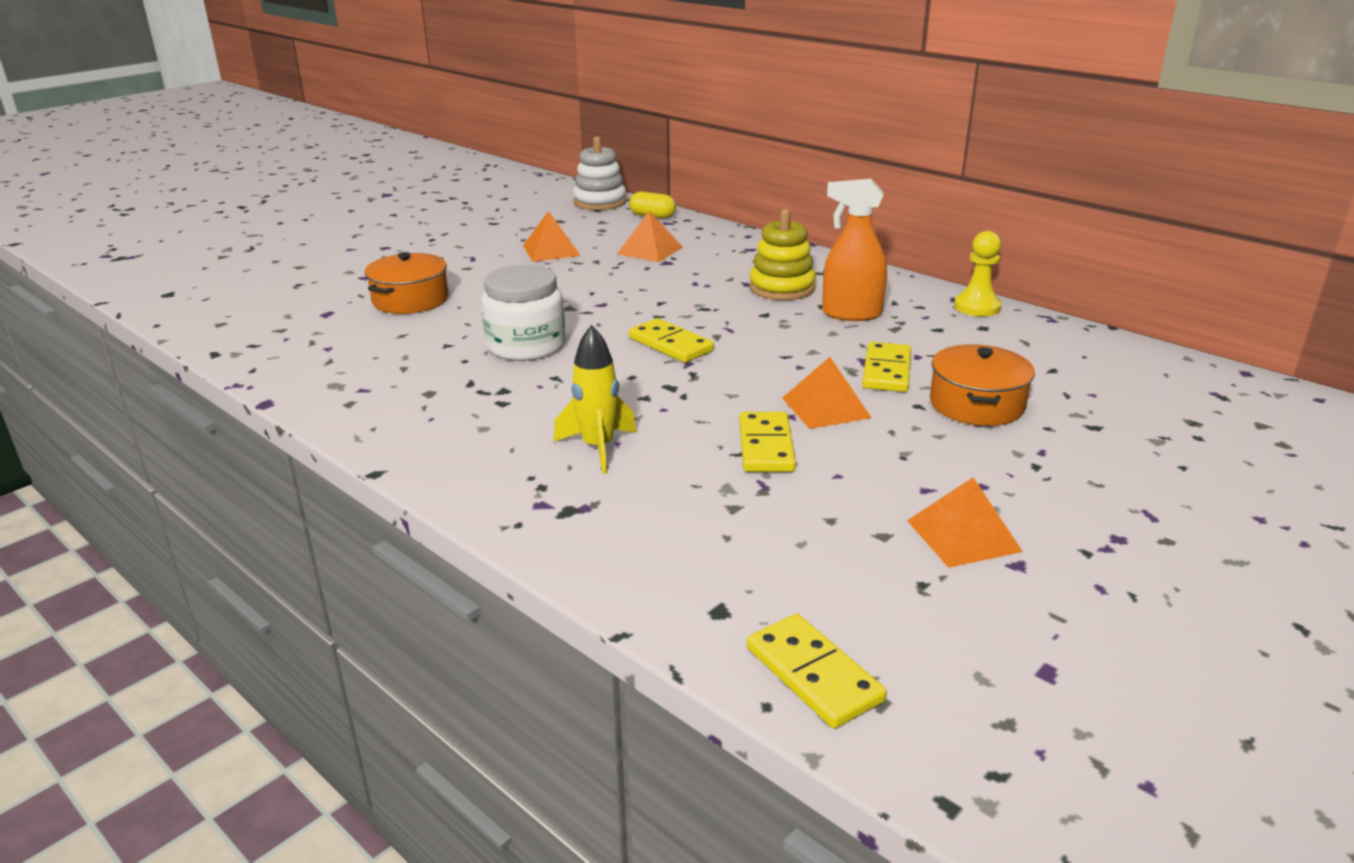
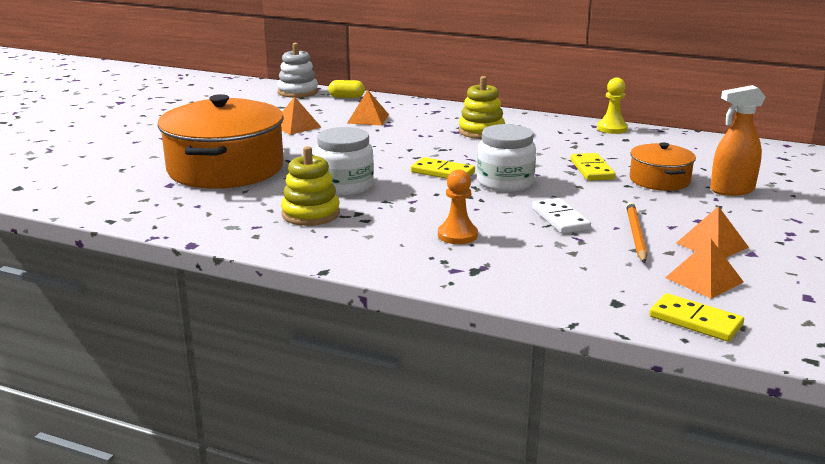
camera: 20 degrees left, 5 degrees down
orange pot [365,252,449,314] -> orange pot [157,94,284,189], size x1.99
yellow rocket [553,325,637,474] -> orange pawn [438,169,478,244]
yellow domino [739,412,796,472] -> white domino [532,198,591,234]
orange pyramid [782,357,872,429] -> orange pyramid moved to [665,239,744,299]
orange spray bottle [822,179,887,321] -> orange spray bottle moved to [710,85,766,196]
none -> yellow stacking toy [281,146,340,226]
none -> white jar [477,124,536,192]
none -> orange pencil [626,202,648,263]

